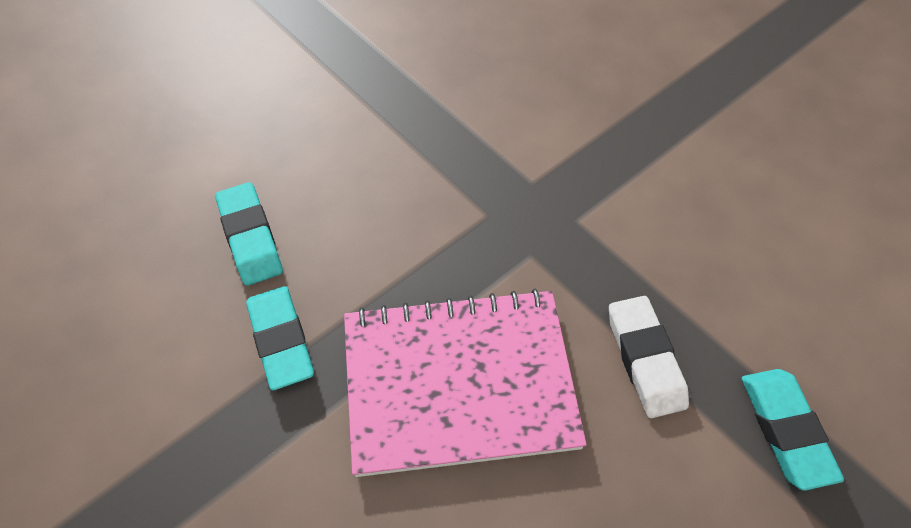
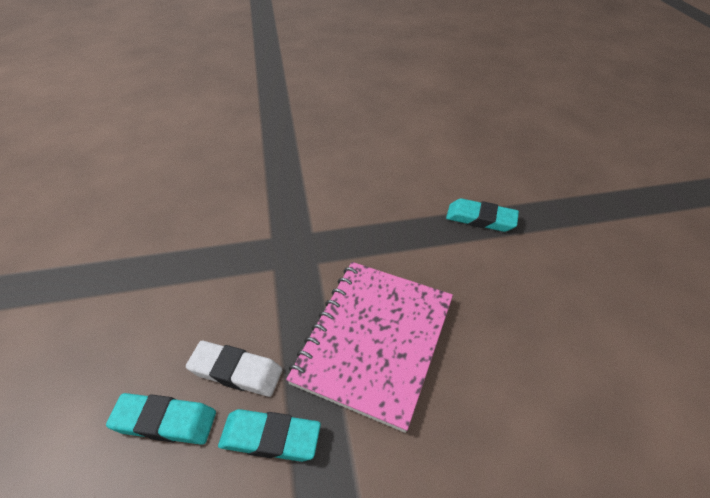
camera: 60 degrees left, 10 degrees down
white eraser [609,296,689,418] -> white eraser moved to [186,341,283,397]

